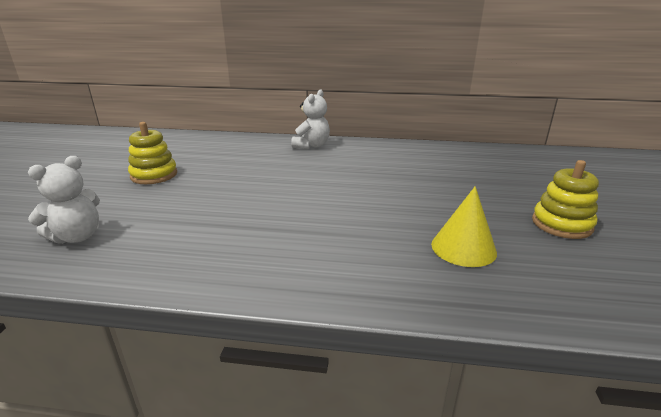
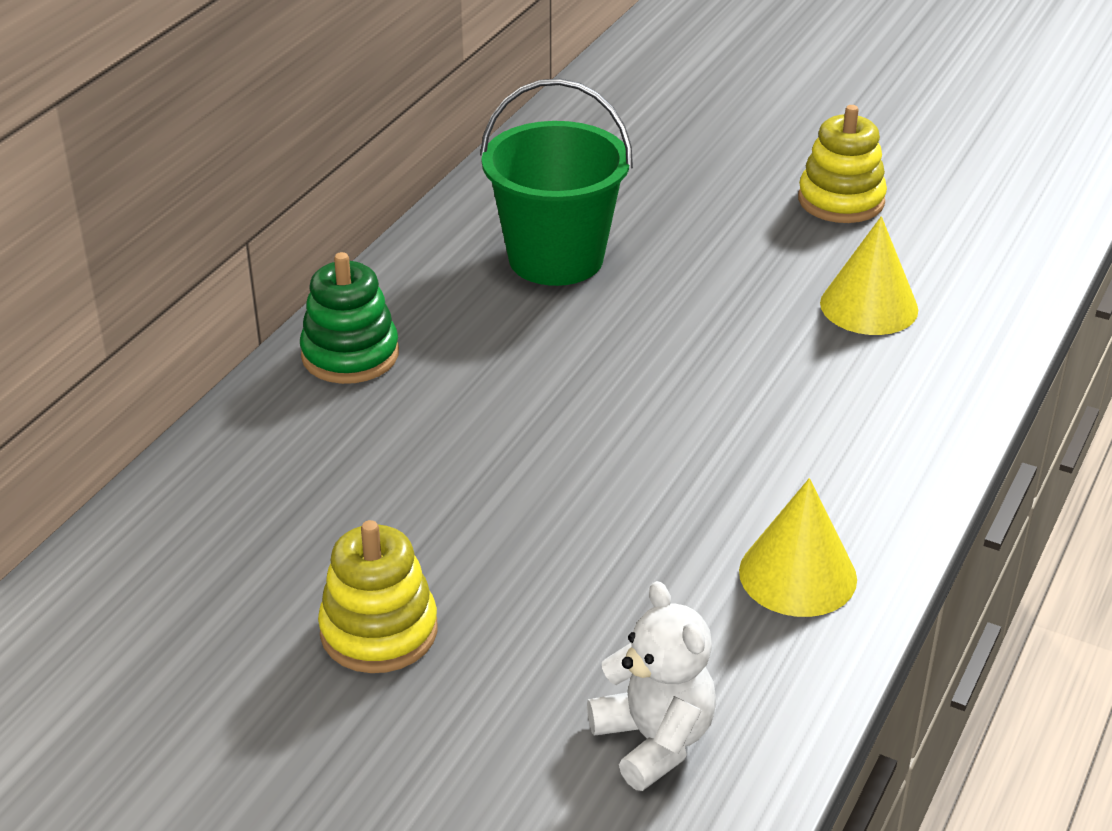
camera: 70 degrees left, 10 degrees up
white teddy bear [291,89,330,149] -> green stacking toy [300,252,399,384]
none -> green bucket [480,79,633,286]
none -> yellow cone [739,478,857,617]

